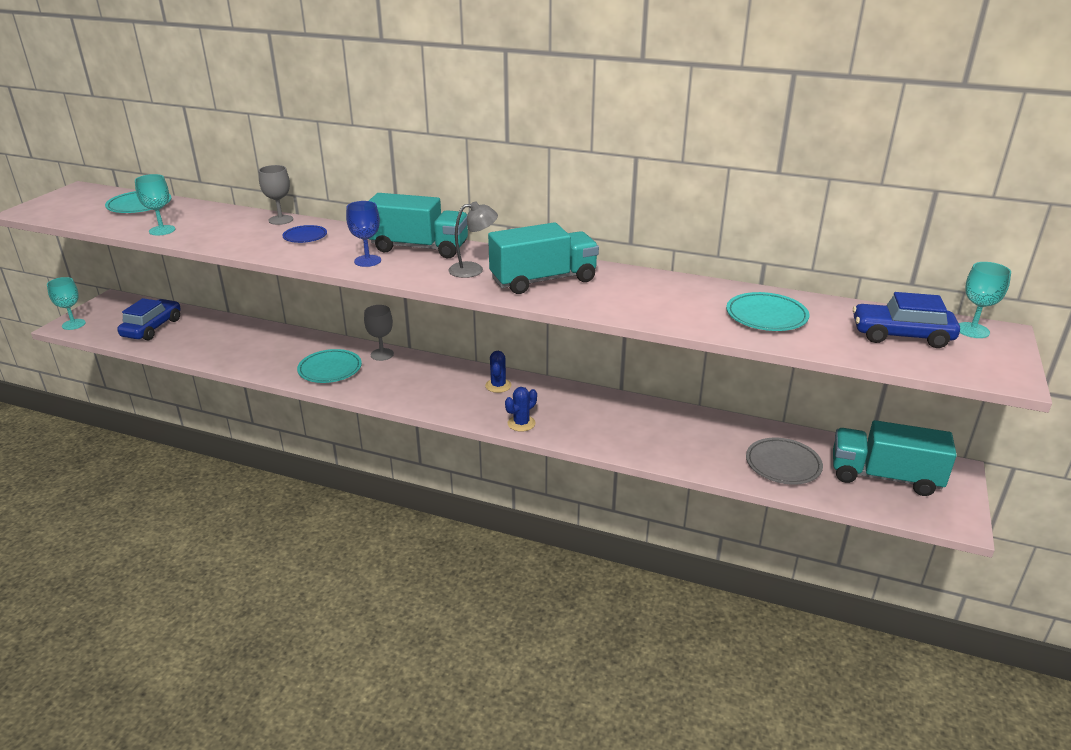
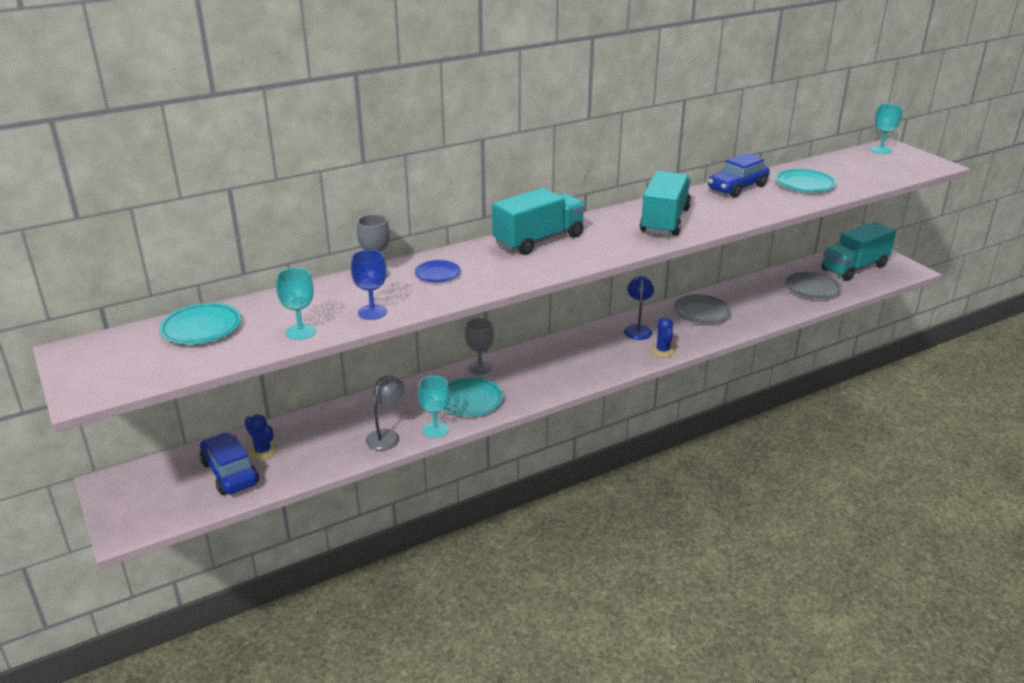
camera: 50 degrees left, 0 degrees up
turquoise goblet [47,277,86,330] -> turquoise goblet moved to [418,376,450,438]
blue goblet [346,201,381,267] -> blue goblet moved to [351,250,387,320]
grey lamp [448,201,498,278] -> grey lamp moved to [366,375,404,450]
blue cactus [485,351,512,393] -> blue cactus moved to [245,414,278,460]
blue car [853,292,960,348] -> blue car moved to [708,153,770,198]
none -> blue lamp [624,276,654,340]
none -> grey plate [673,294,731,324]

